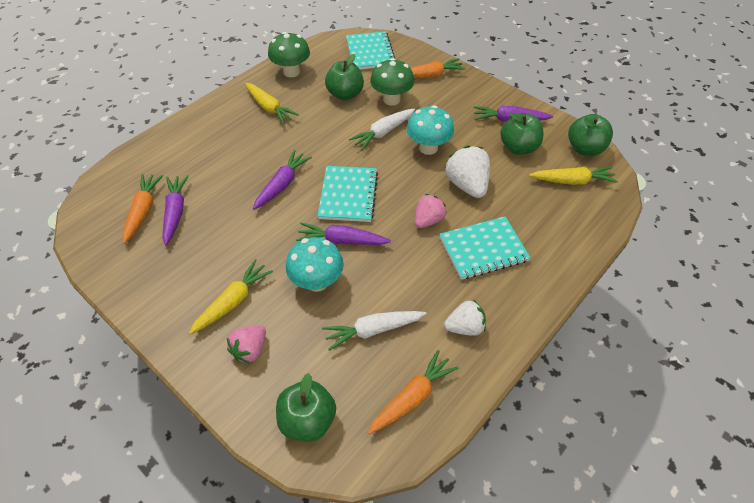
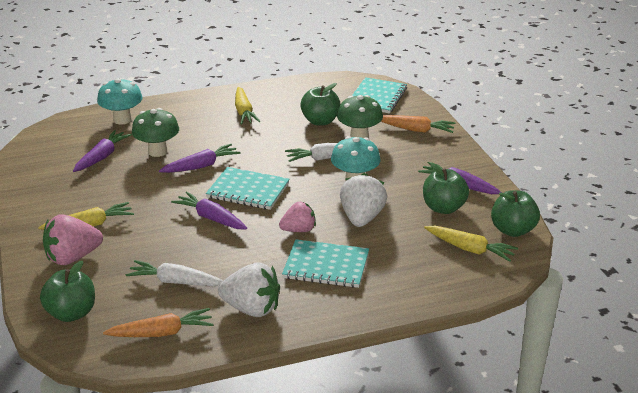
camera: 30 degrees right, 20 degrees down
orange carrot [123,174,163,244] -> none
pink strawberry [227,325,266,364] -> pink strawberry [43,215,103,265], size x1.53
green mushroom [268,32,310,77] -> green mushroom moved to [132,108,179,157]
turquoise mushroom [286,237,344,292] -> turquoise mushroom moved to [97,78,143,124]
turquoise notebook [318,166,378,222] -> turquoise notebook turned 75 degrees clockwise [206,167,290,210]
white strawberry [444,299,486,336] -> white strawberry [218,262,280,317], size x1.53

